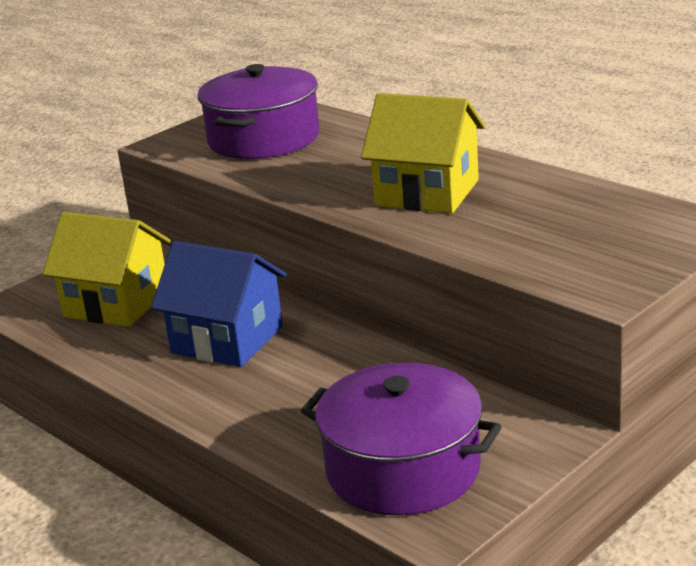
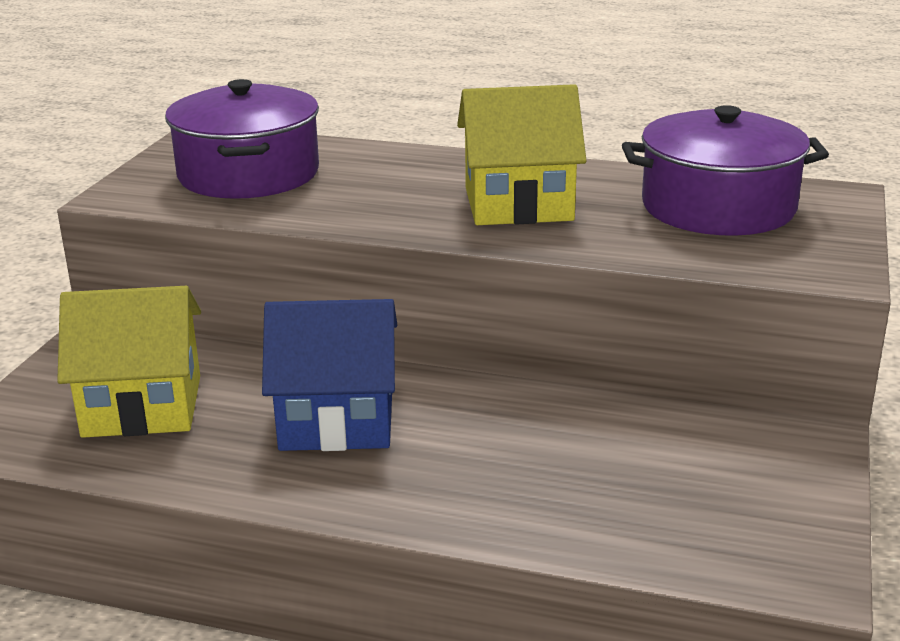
camera: 30 degrees left, 0 degrees up
purple pot [301,363,502,516] -> purple pot moved to [622,105,829,236]

